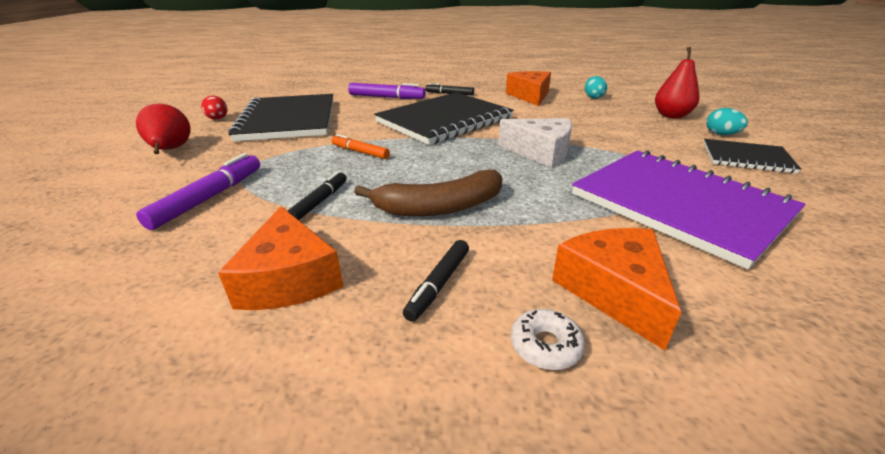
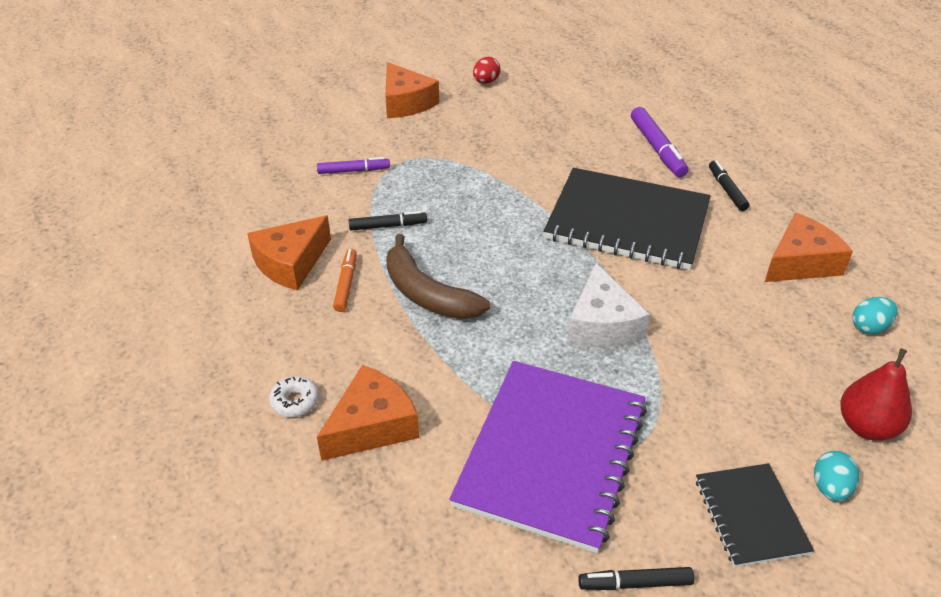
camera: 60 degrees right, 10 degrees up
red pear [136,104,191,154] -> orange cheese [385,62,439,118]
purple marker [136,153,260,230] -> purple marker [317,157,390,174], size x0.64
black notebook [228,94,333,141] -> none
orange marker [332,134,390,159] -> orange marker moved to [333,248,357,312]
black marker [403,240,469,322] -> black marker moved to [578,567,694,590]

